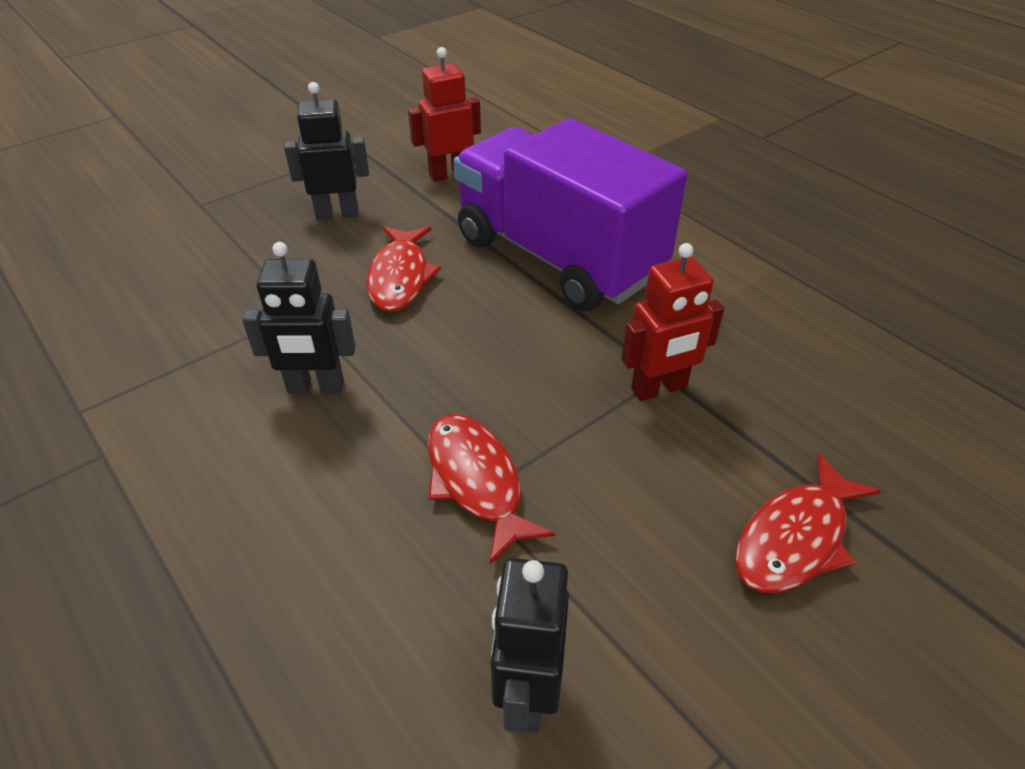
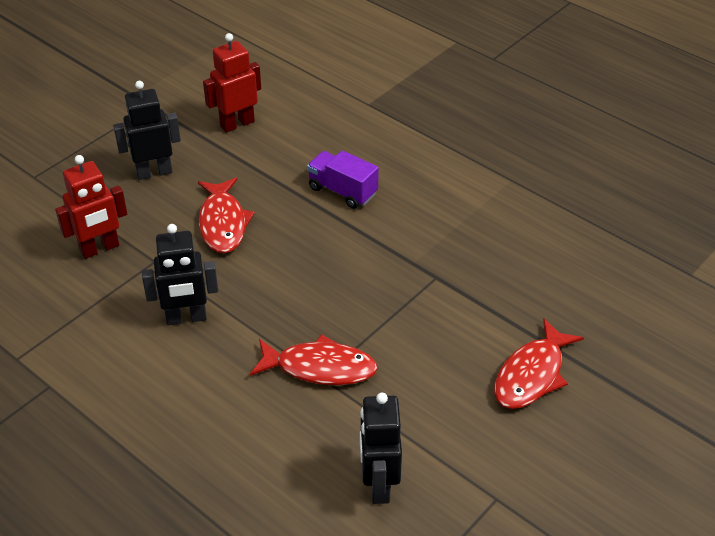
camera: 10 degrees left, 0 degrees up
red fish [428,414,555,564] -> red fish turned 135 degrees clockwise [250,335,378,385]
purple truck [453,118,687,311] -> purple truck [307,150,379,209], size x0.41
red robot [622,243,724,401] -> red robot moved to [55,155,127,259]

